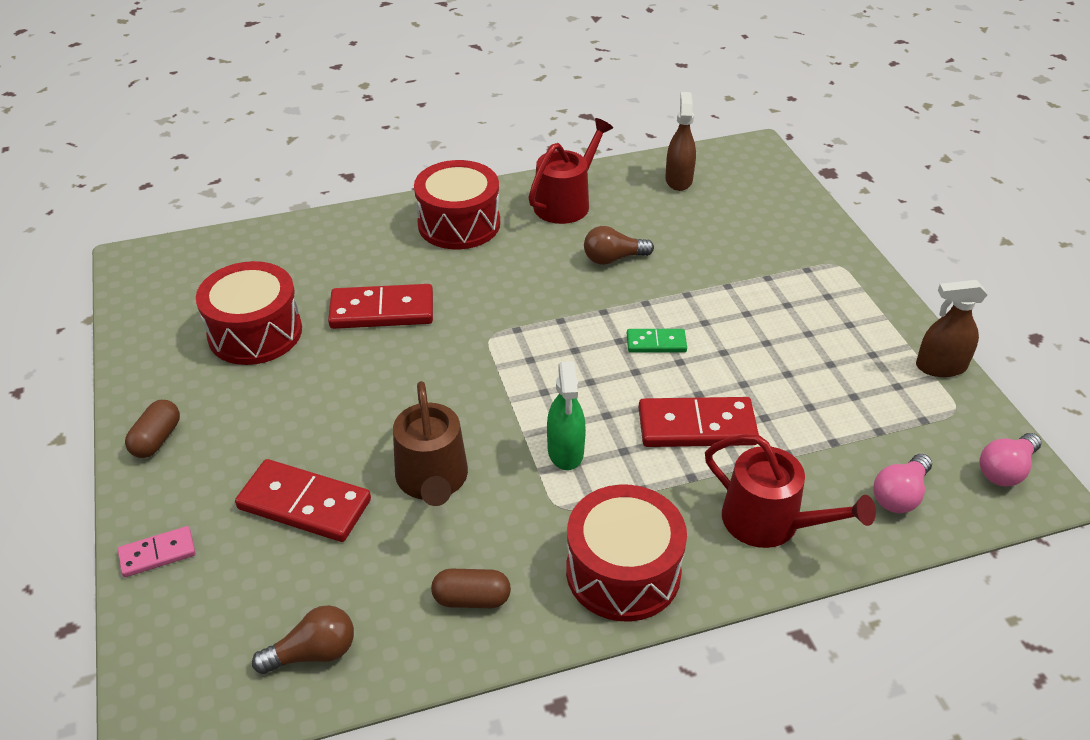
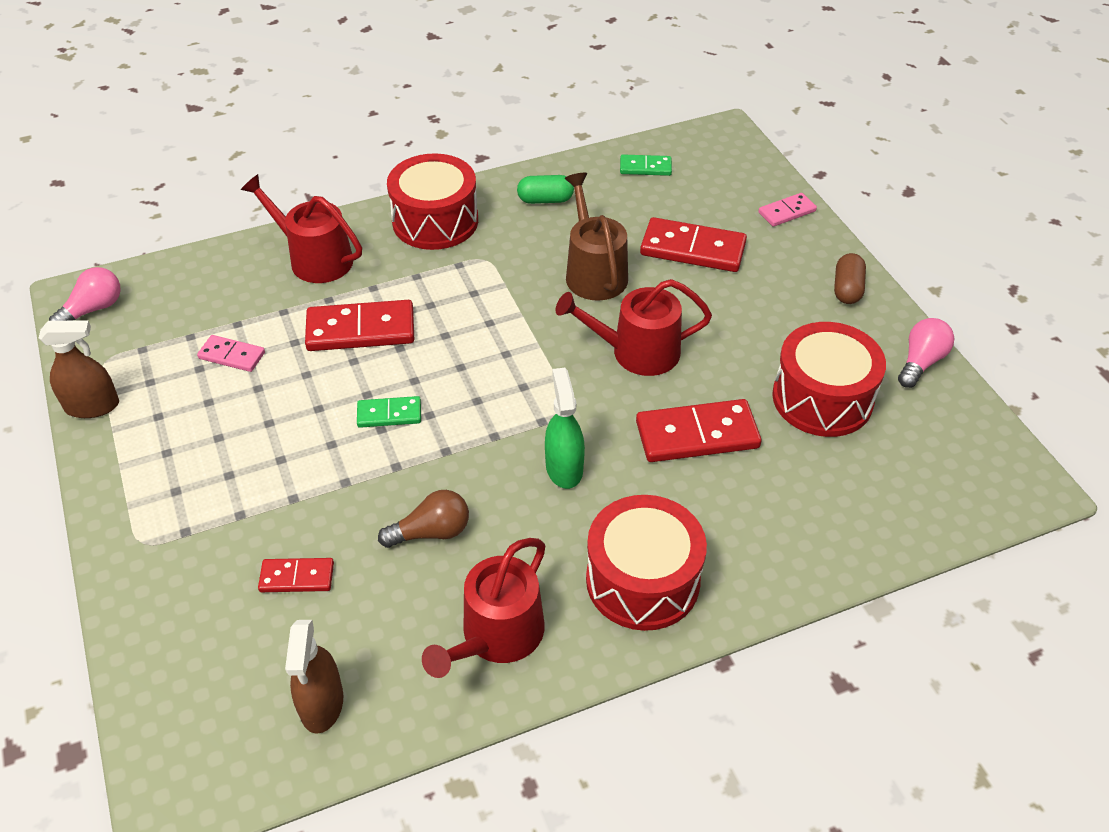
camera: 175 degrees right, 5 degrees up
brown light bulb [252,605,354,674] -> green domino [620,154,672,176]
brown capsule [431,569,511,608] -> green capsule [517,175,574,204]
green spray bottle [547,361,586,470] -> green spray bottle moved to [545,368,585,489]
pink light bulb [873,454,932,513] -> pink light bulb moved to [898,318,954,388]
none -> pink domino [197,335,265,372]
none -> red domino [258,558,334,592]
none -> red watering can [556,279,712,376]

